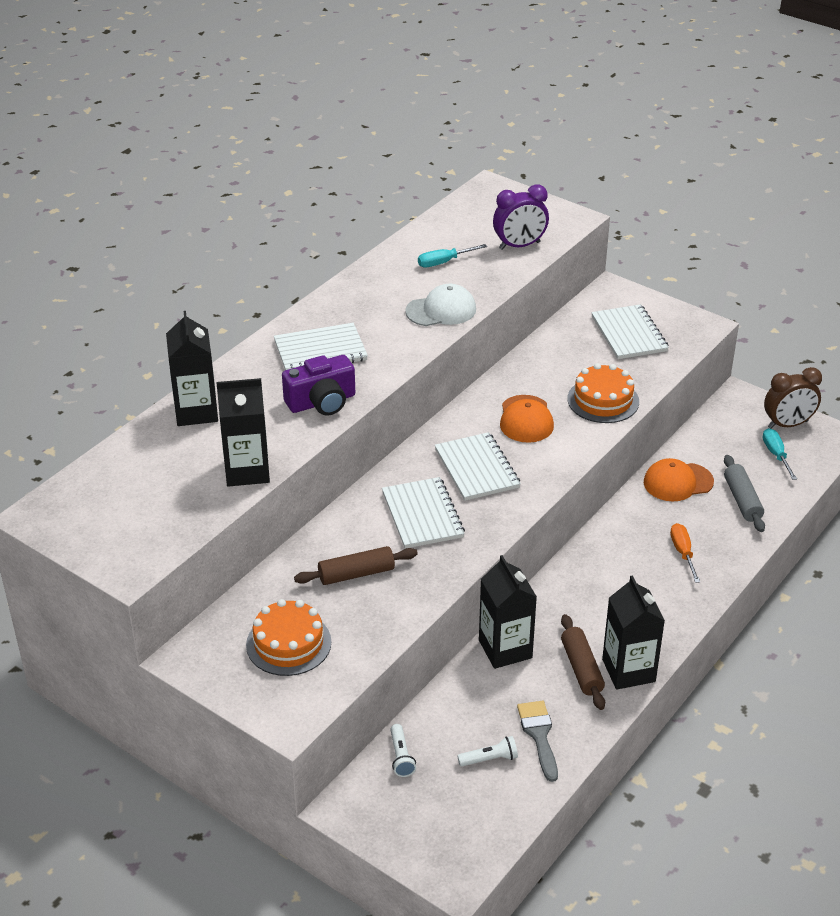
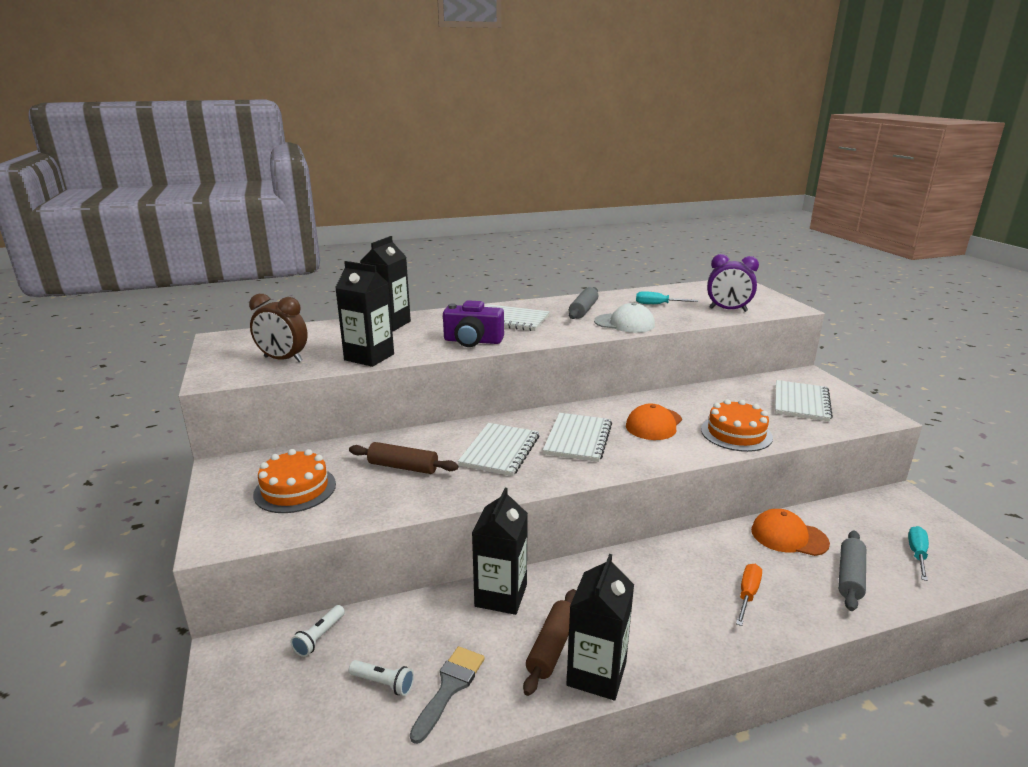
camera: 35 degrees right, 15 degrees down
brown clock [764,367,822,429] -> brown clock moved to [249,294,308,362]
none -> grey rolling pin [569,287,598,319]

